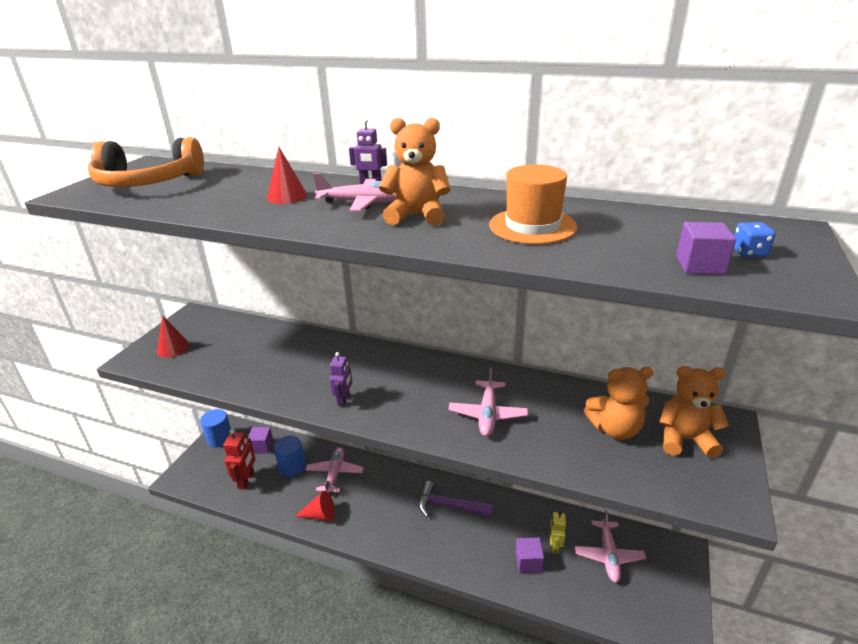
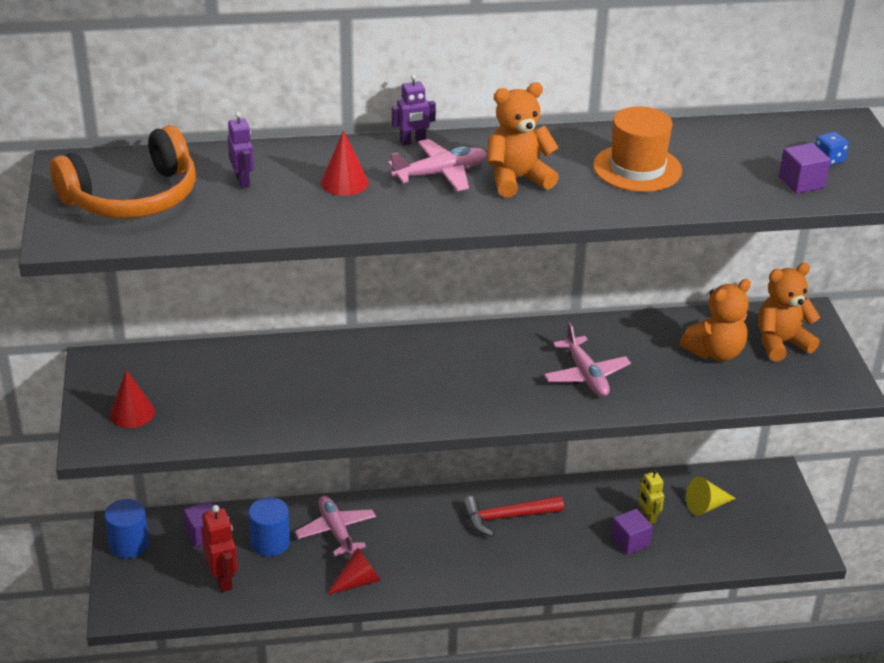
camera: 30 degrees left, 5 degrees up
purple robot [330,352,352,407] -> purple robot moved to [227,112,254,188]
purple hammer [418,481,493,517] -> red hammer [462,496,564,537]
pink plane [575,510,646,583] -> yellow cone [686,477,736,515]

